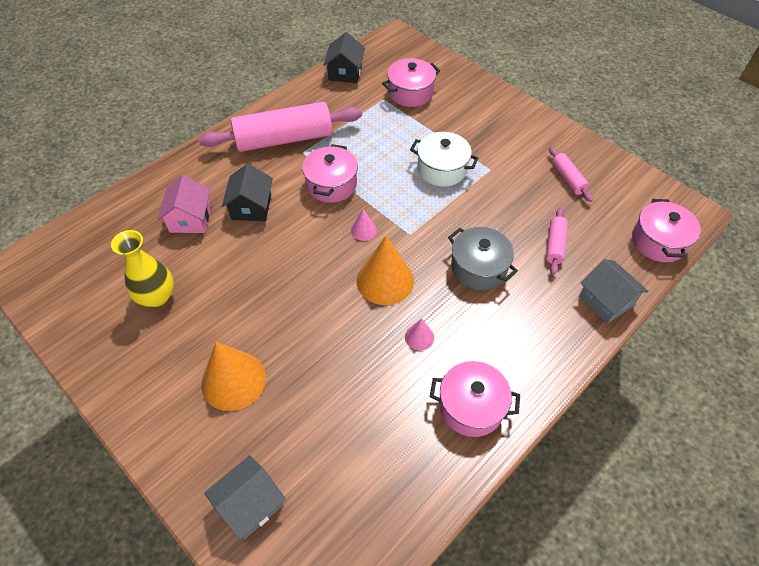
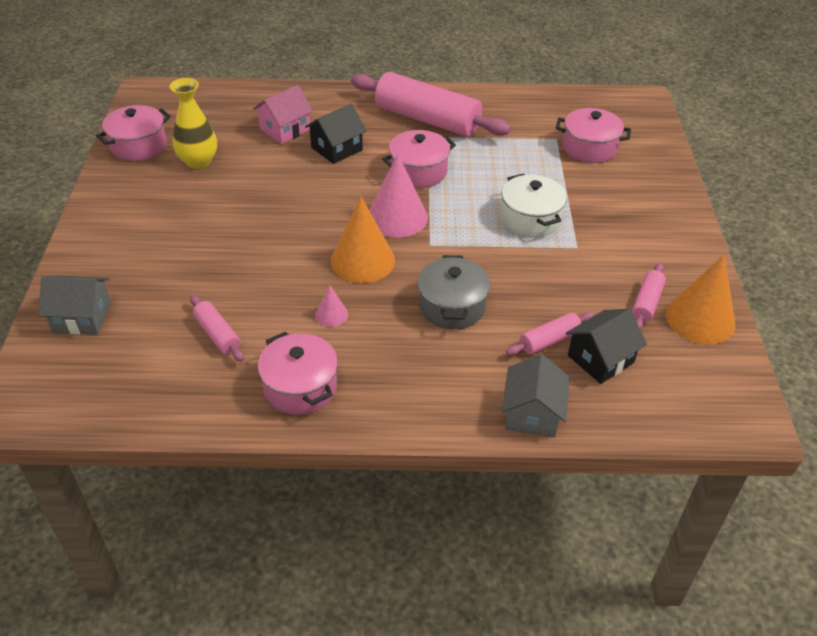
camera: 45 degrees right, 10 degrees down
orange cone [201,342,266,411] -> orange cone moved to [666,255,736,344]
black house [323,32,365,83] -> black house moved to [566,309,647,384]
pink cone [351,209,377,241] -> pink cone [369,154,428,238], size x2.08
pink pot [632,199,701,262] -> pink pot moved to [96,105,171,161]
none -> pink rolling pin [190,295,244,362]

